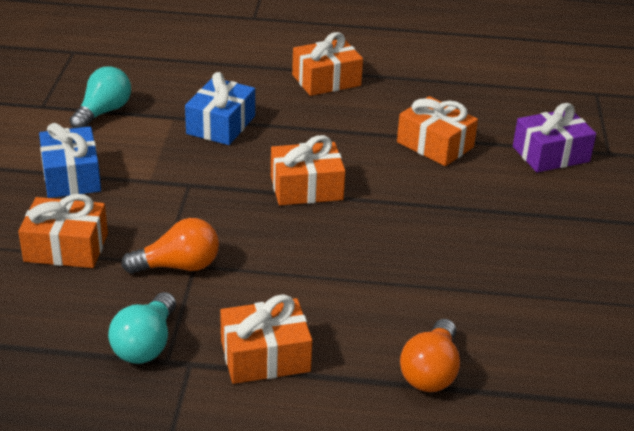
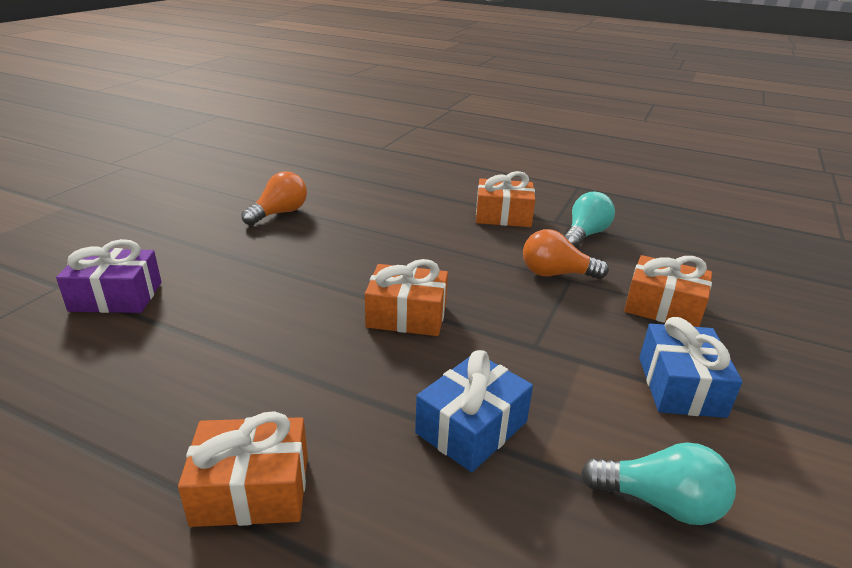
camera: 160 degrees left, 5 degrees down
turquoise light bulb [69,66,131,128] -> turquoise light bulb turned 120 degrees counterclockwise [581,442,736,525]
orange gift [397,96,478,166] -> none
orange light bulb [400,319,460,392] -> orange light bulb moved to [241,171,307,226]

